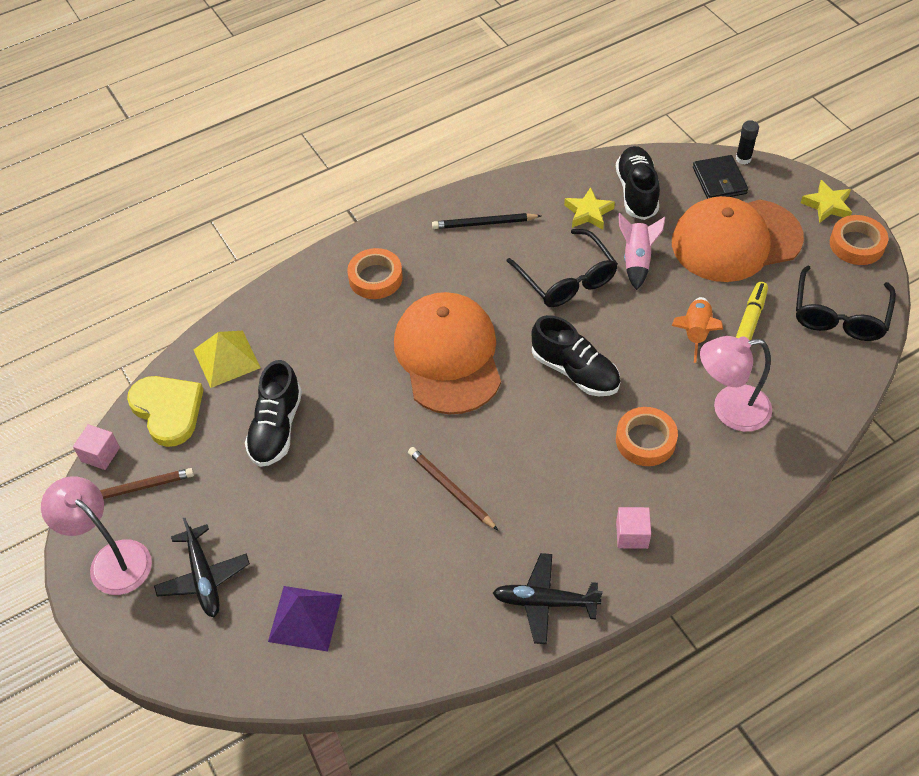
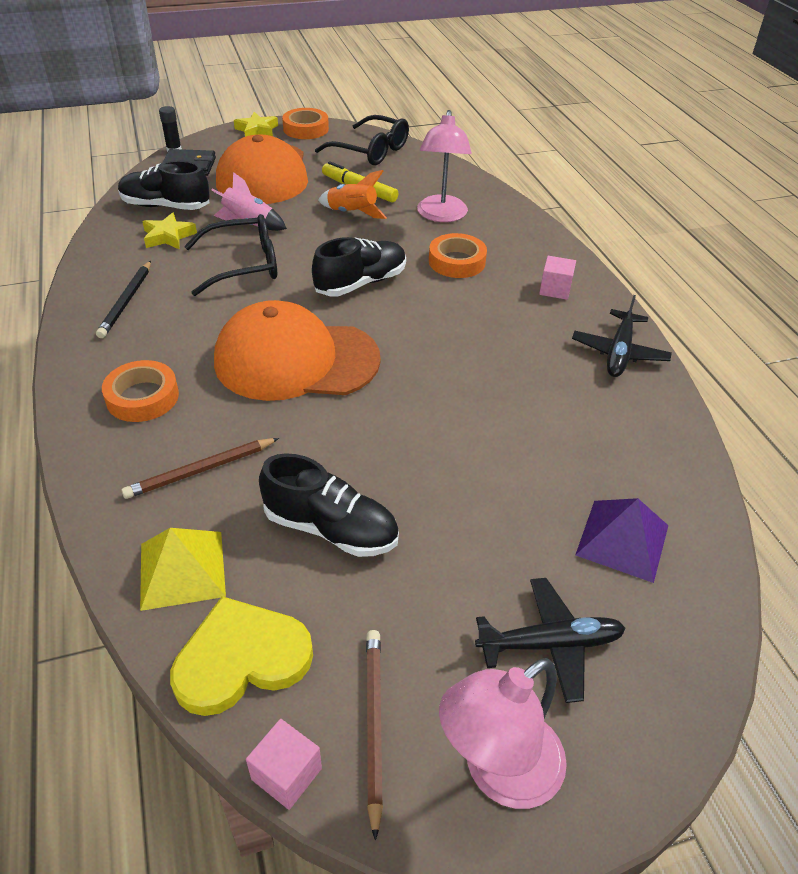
camera: 80 degrees left, 10 degrees down
brown pencil [408,447,499,531] -> brown pencil moved to [121,438,279,499]

